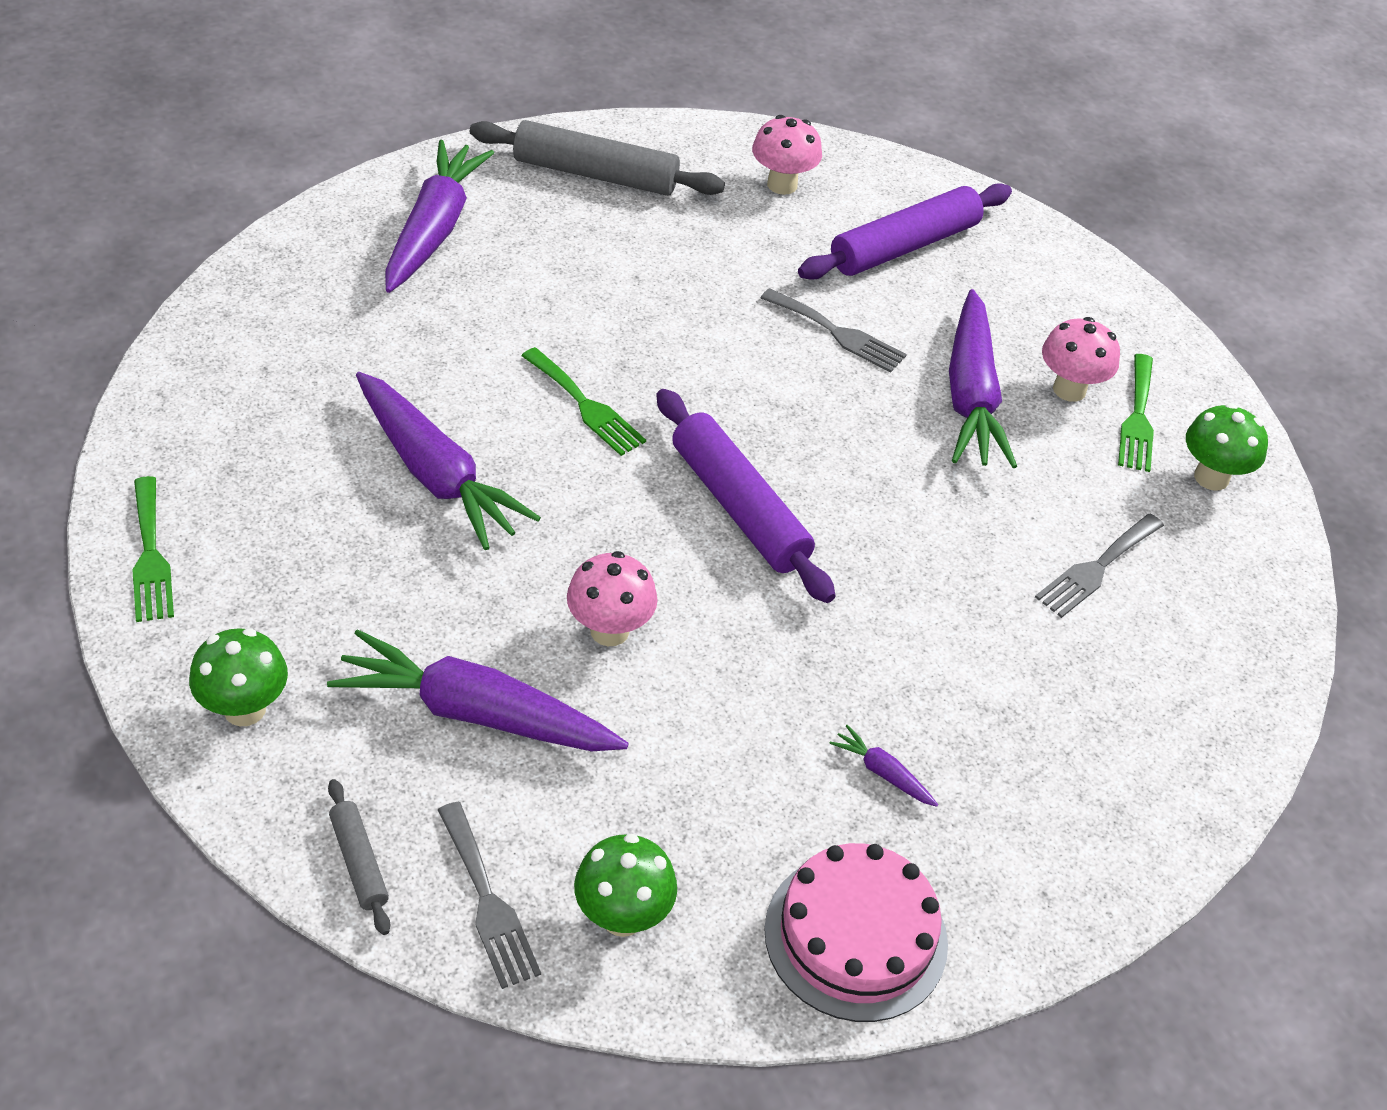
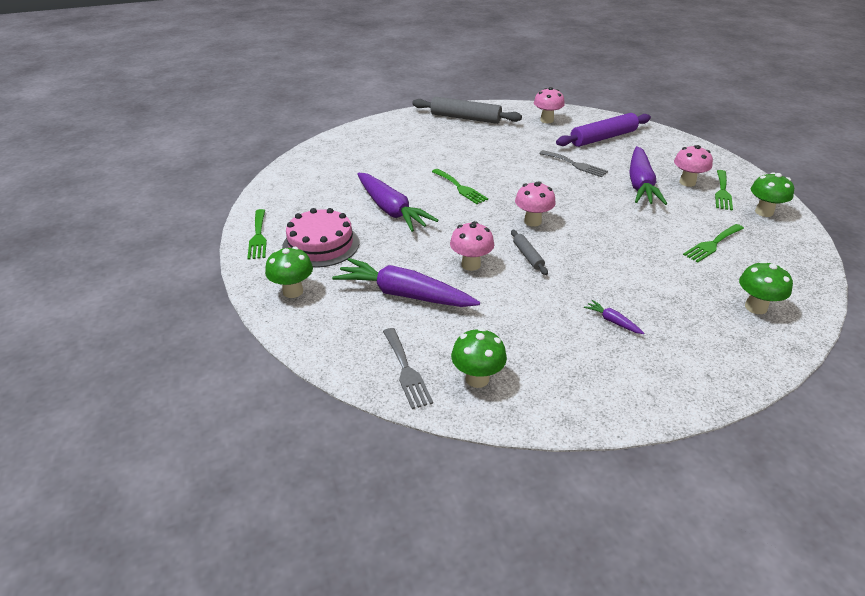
camera: 10 degrees right, 10 degrees down
grey rolling pin [328,779,390,935] -> grey rolling pin moved to [511,230,548,275]
purple carrot [385,140,494,293] -> none
purple rolling pin [656,389,836,603] -> pink mushroom [515,181,556,227]
pink cake [764,843,948,1022] -> pink cake moved to [282,208,359,268]
grey fork [1035,514,1164,618] -> green fork [683,224,744,262]
none -> green mushroom [739,261,793,314]

